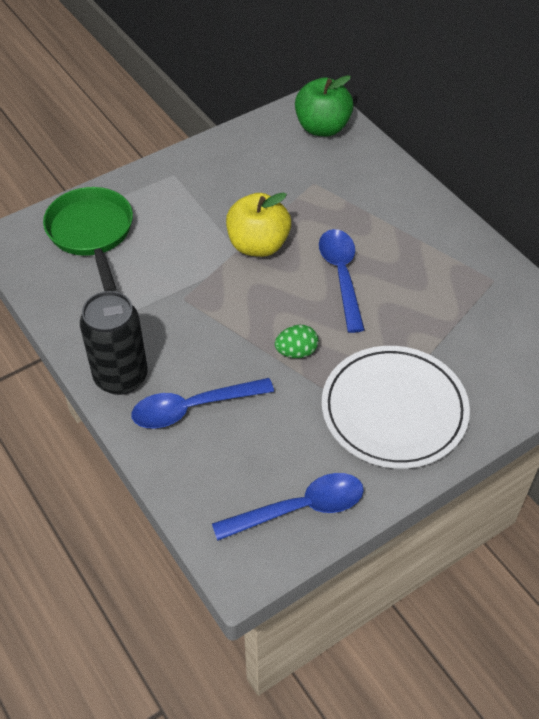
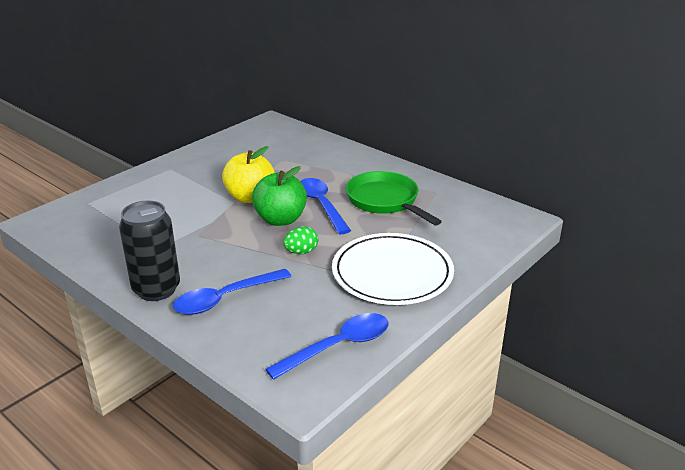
camera: 15 degrees left, 20 degrees down
green pan [43,187,133,291] -> green pan moved to [346,171,442,226]
green apple [295,75,354,136] -> green apple moved to [252,166,307,226]

